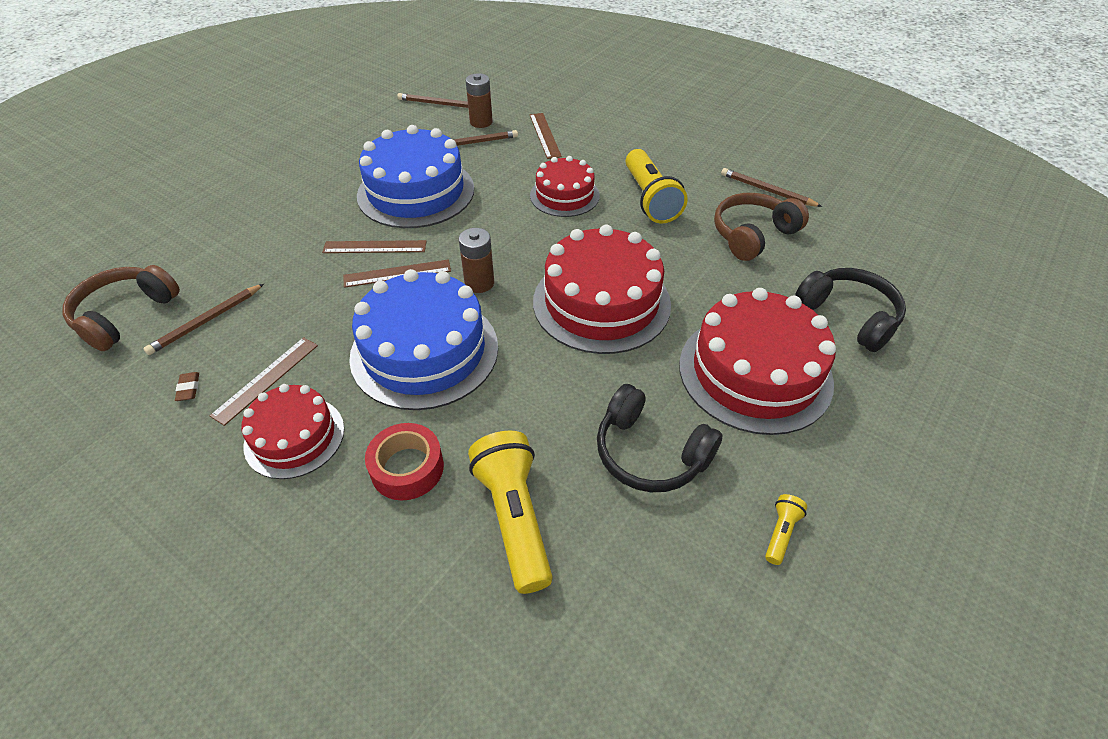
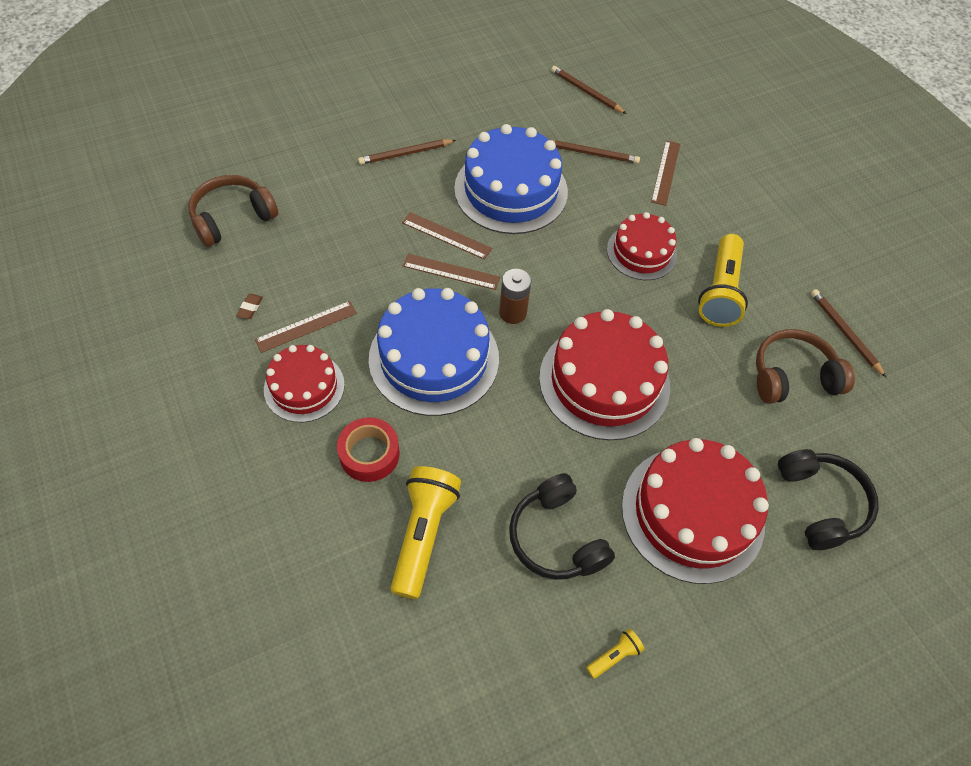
camera: 25 degrees right, 10 degrees up
brown pencil [143,284,264,355] -> brown pencil moved to [358,140,456,165]
brown battery [466,73,493,128] -> none

